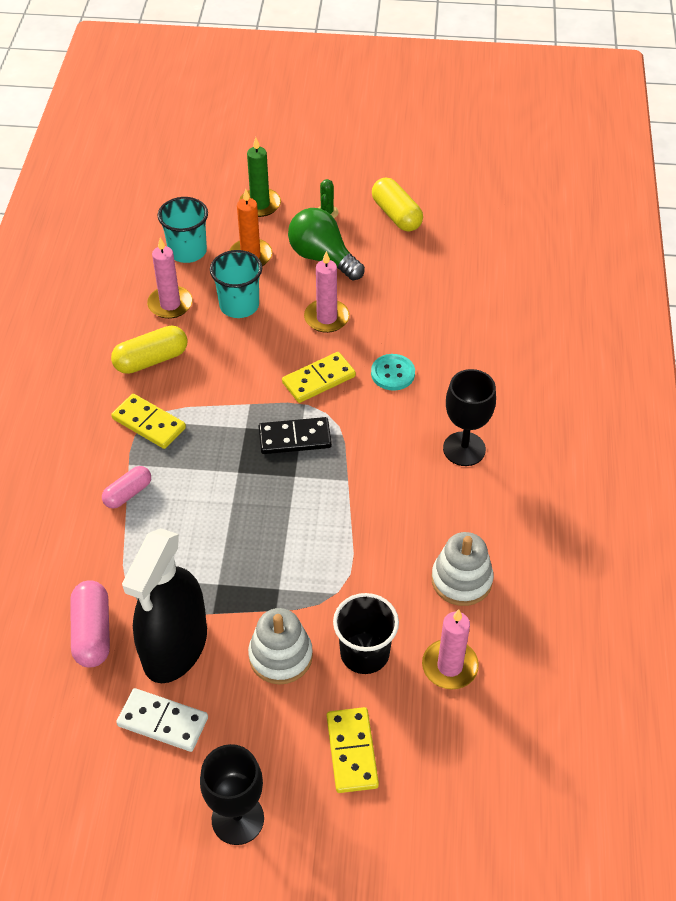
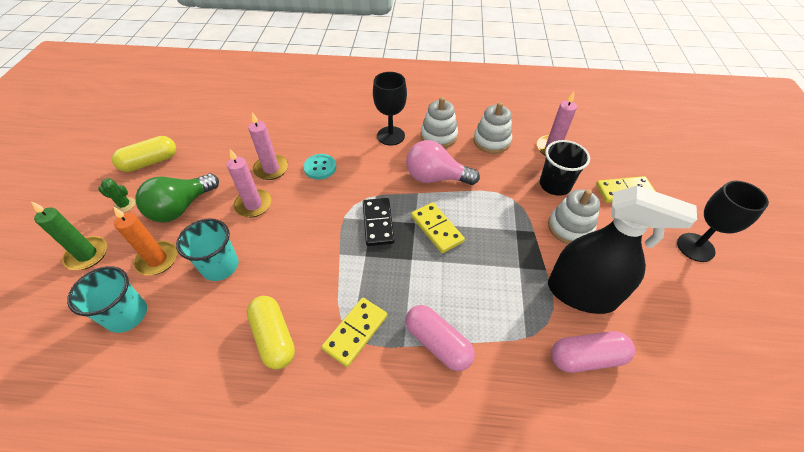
camera: 90 degrees left, 0 degrees up
pink capsule [102,466,151,508] -> pink capsule [405,305,475,371], size x1.51
white domino [116,688,208,752] -> none
pink candle [147,238,193,319] -> pink candle moved to [248,112,288,180]
yellow domino [282,352,356,403] -> yellow domino moved to [411,202,465,253]
none -> pink light bulb [406,140,480,185]
none -> white stacking toy [421,97,458,148]

